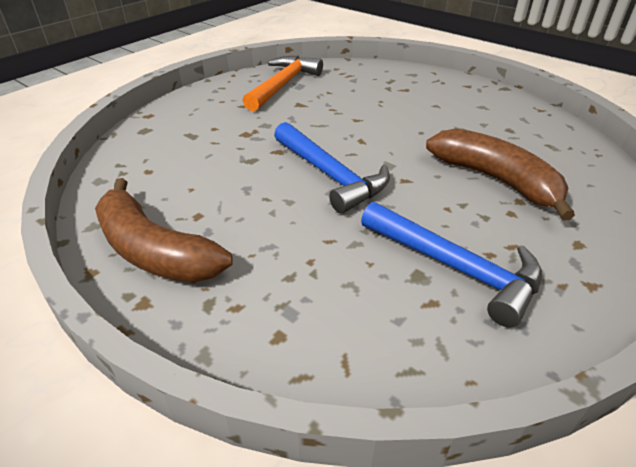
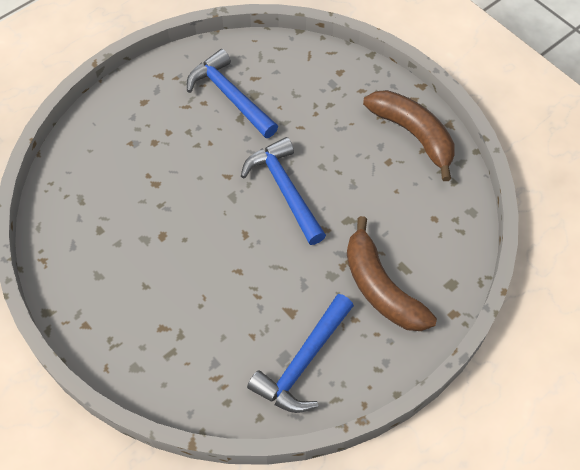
camera: 170 degrees left, 20 degrees up
orange hammer [243,56,323,111] -> blue hammer [247,294,354,413]
brown banana [426,129,575,220] -> brown banana moved to [347,216,437,331]

